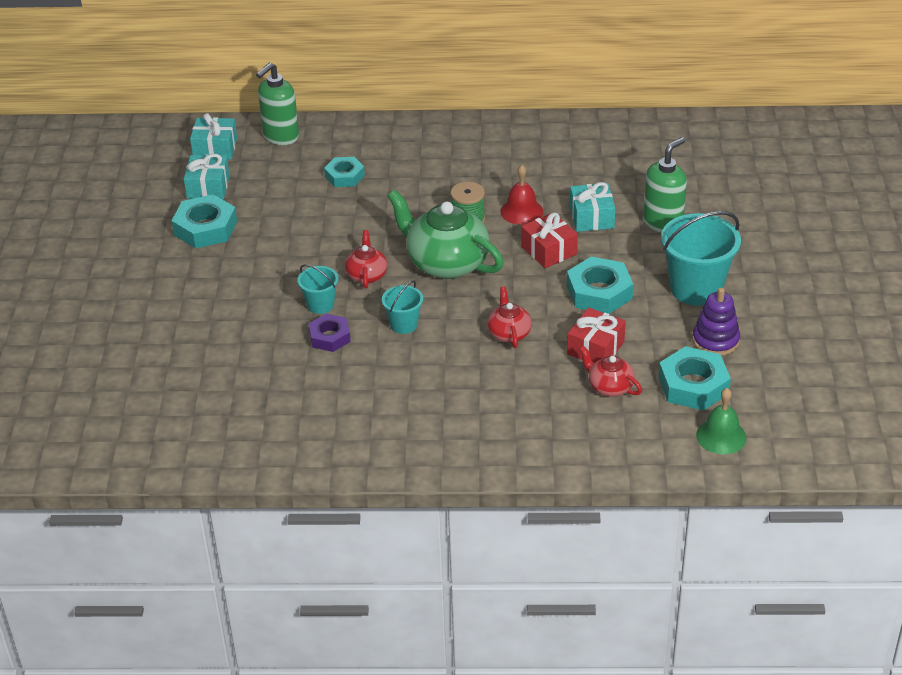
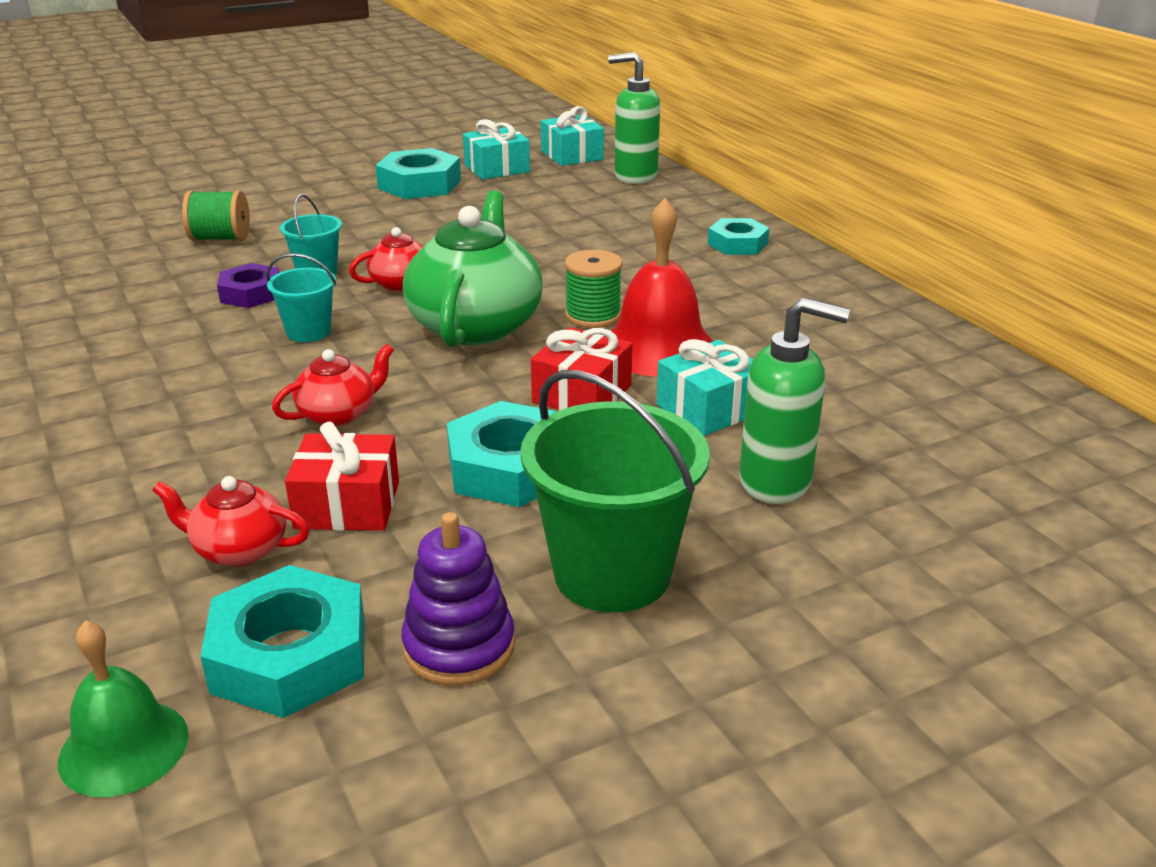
camera: 60 degrees right, 10 degrees down
turquoise nut [324,157,365,187] -> turquoise nut moved to [708,218,769,255]
red bell [501,165,543,225] -> red bell [612,198,713,377], size x1.54
red teapot [579,346,642,397] -> red teapot turned 90 degrees counterclockwise [152,476,310,567]
turquoise bucket [661,211,741,306] -> green bucket [520,370,710,612]
none -> green spool [182,190,250,241]

